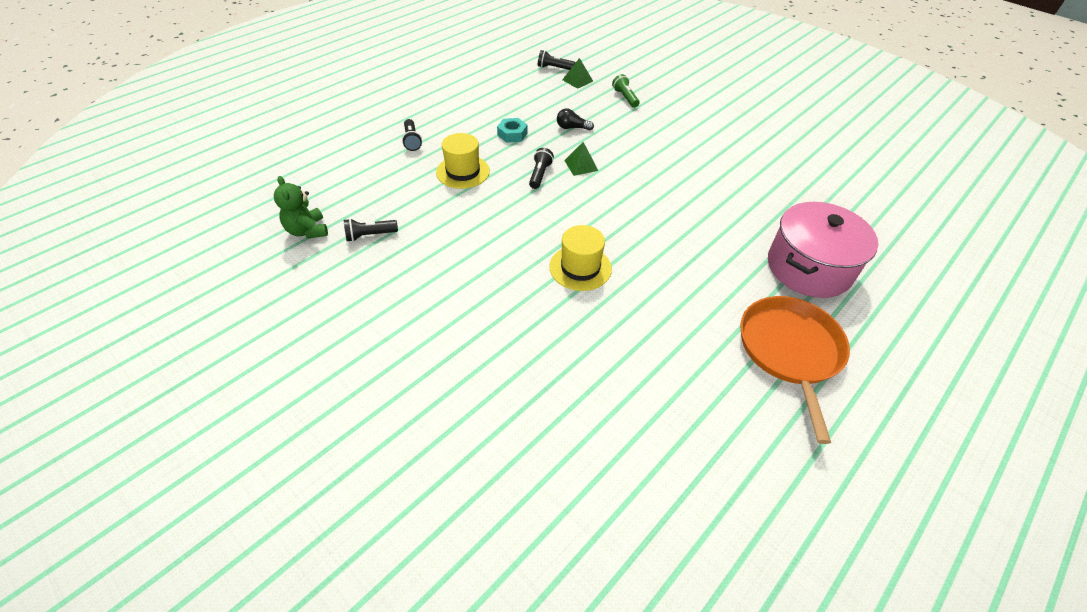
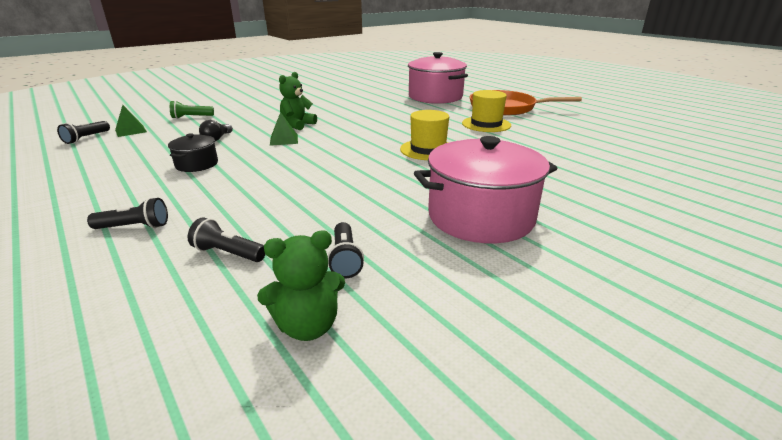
camera: 80 degrees left, 20 degrees down
yellow hat [436,133,490,189] -> yellow hat moved to [462,90,511,132]
turquoise nut [497,118,527,143] -> black pot [168,133,218,172]
black flashlight [529,148,554,189] -> black flashlight moved to [188,217,265,262]
none -> green teddy bear [279,72,317,130]
none -> pink pot [414,136,557,243]

